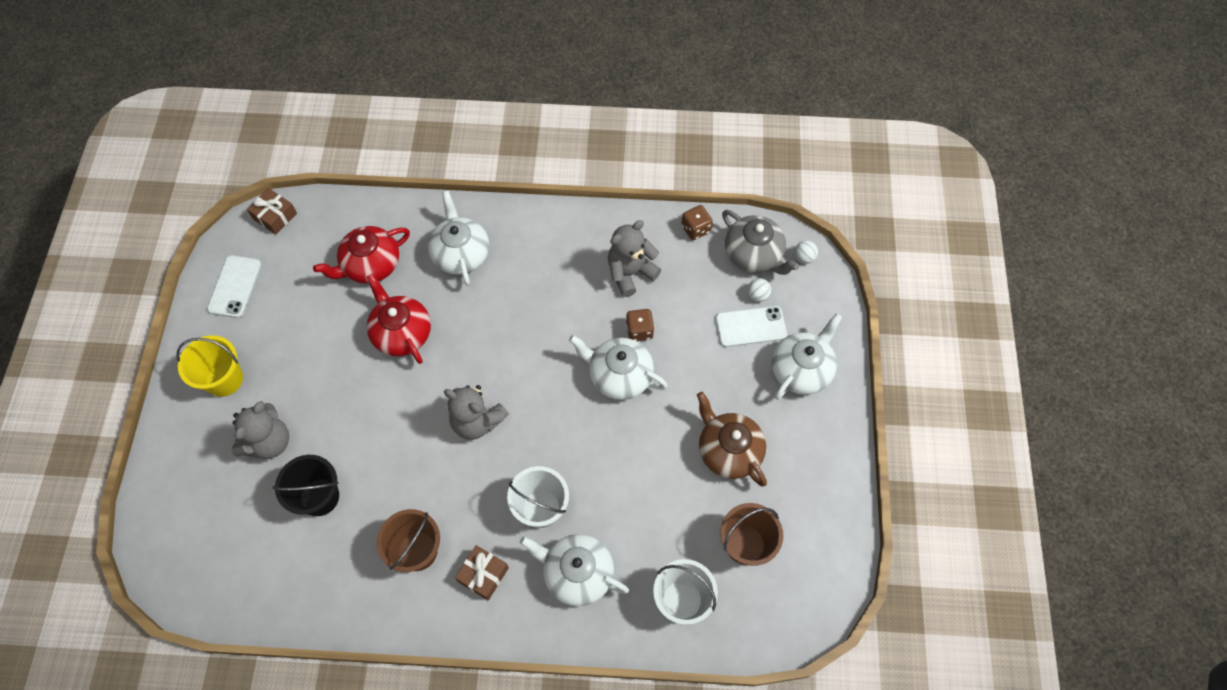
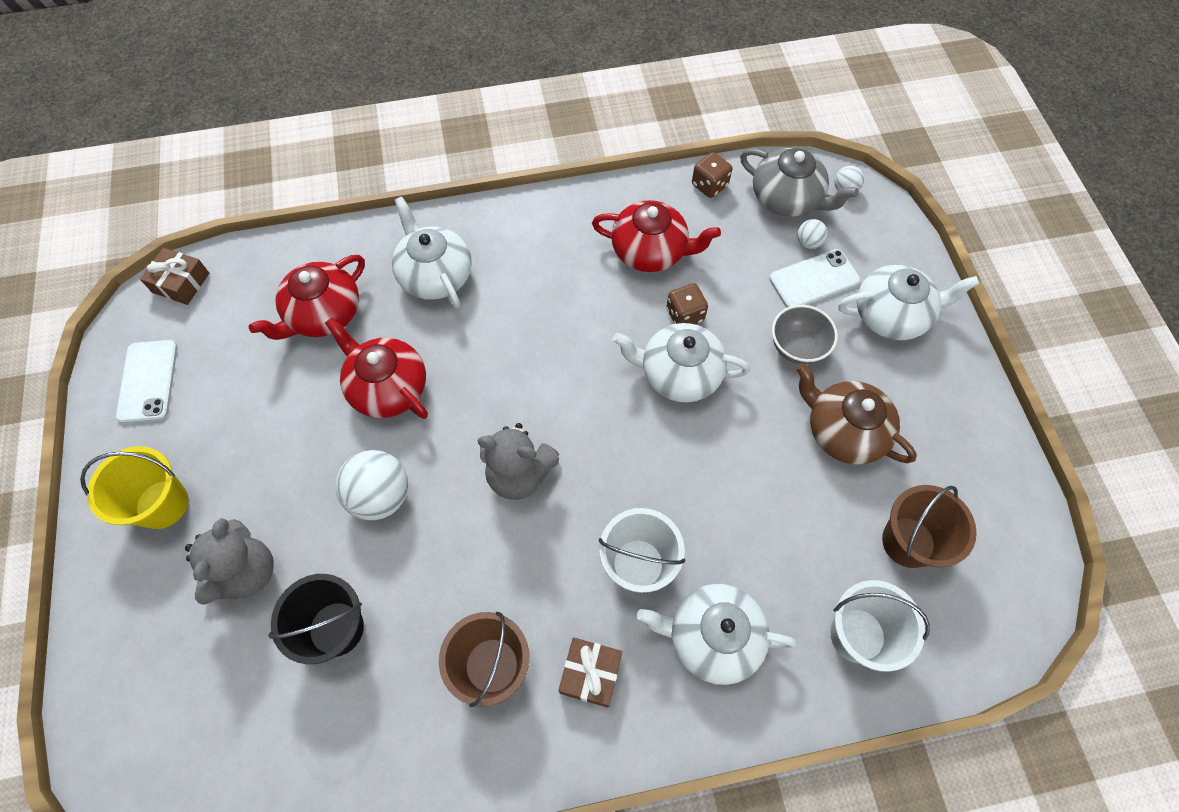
camera: 15 degrees left, 0 degrees up
grey teddy bear [608,220,661,297] -> red teapot [592,200,721,272]
white teapot [772,313,842,400] -> white teapot turned 60 degrees clockwise [838,265,979,340]
none -> white ball [336,450,408,520]
none -> grey bowl [772,305,838,364]

